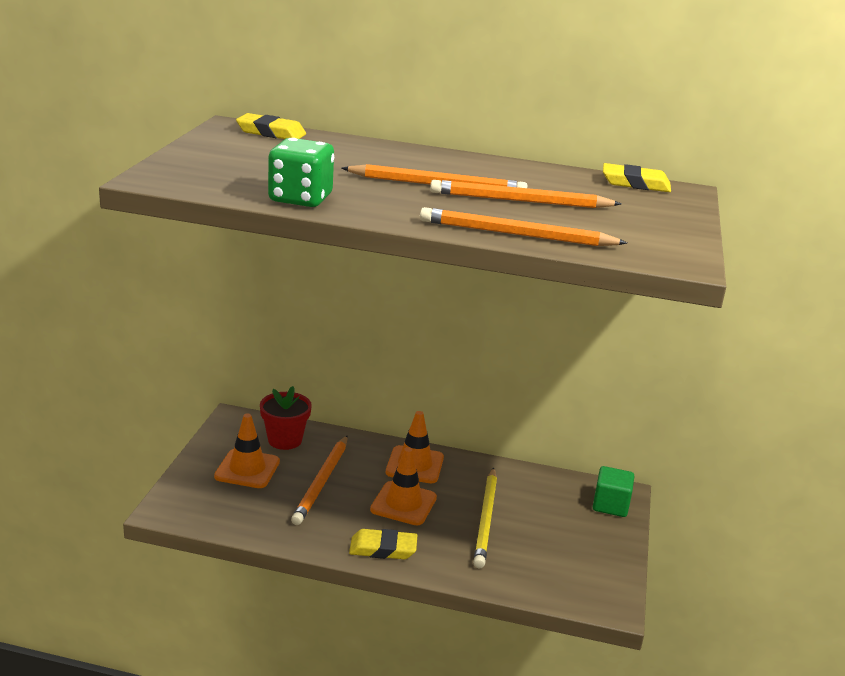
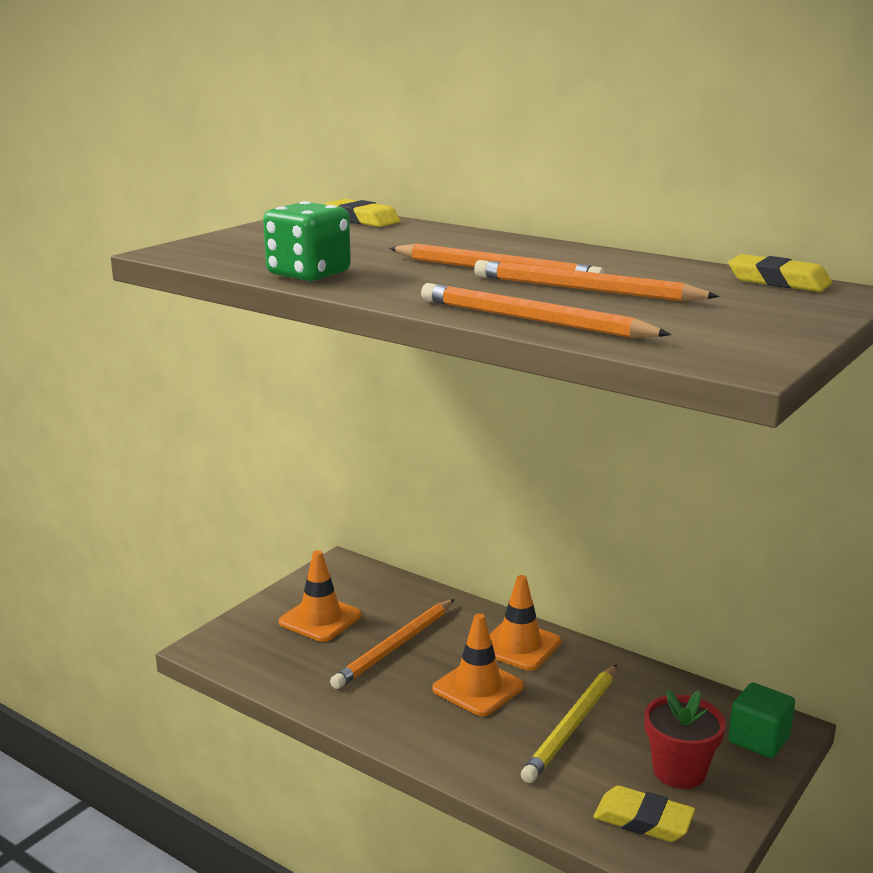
camera: 25 degrees right, 5 degrees down
red flower pot [260,386,312,450] -> red flower pot moved to [645,690,726,789]
yellow eraser [349,529,417,559] -> yellow eraser moved to [593,786,695,842]

